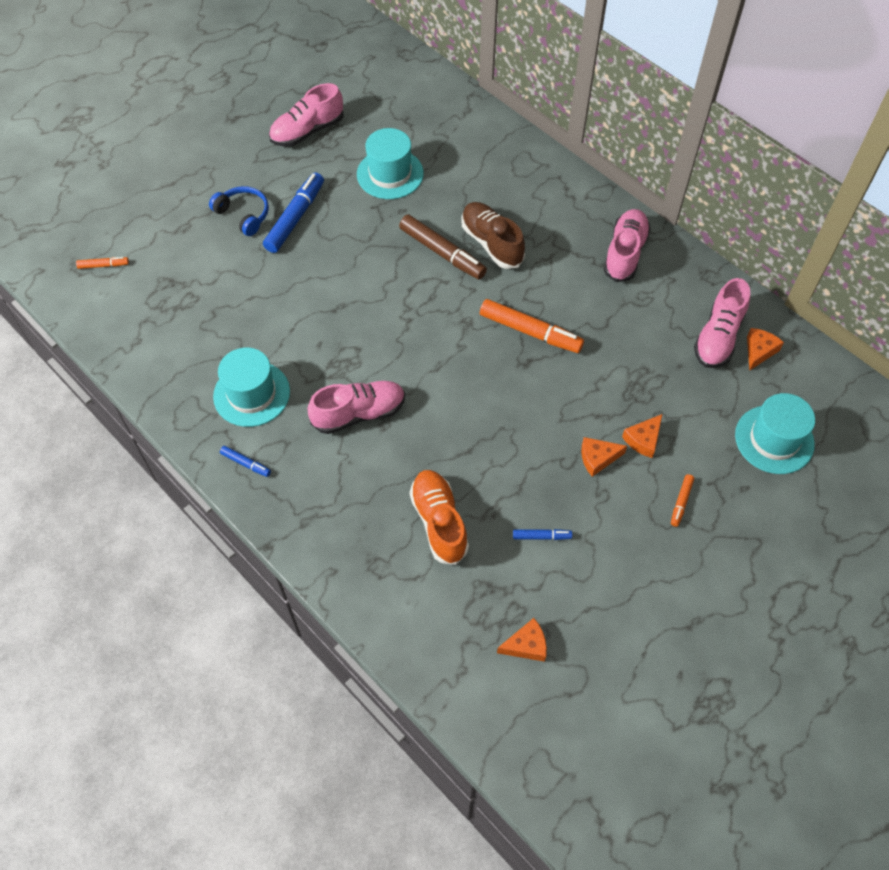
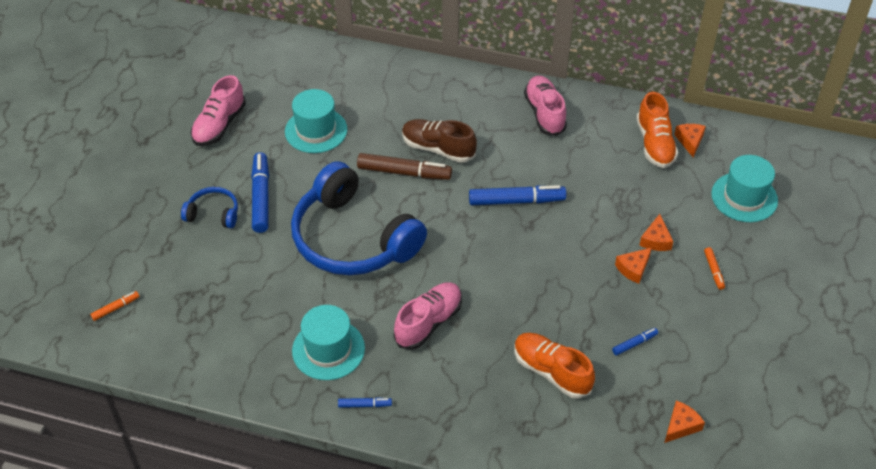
camera: 30 degrees left, 10 degrees down
orange marker [480,299,584,353] -> blue marker [469,185,566,205]
pink shoe [694,278,750,368] -> orange shoe [636,92,678,168]
none -> blue headphones [291,161,427,275]

